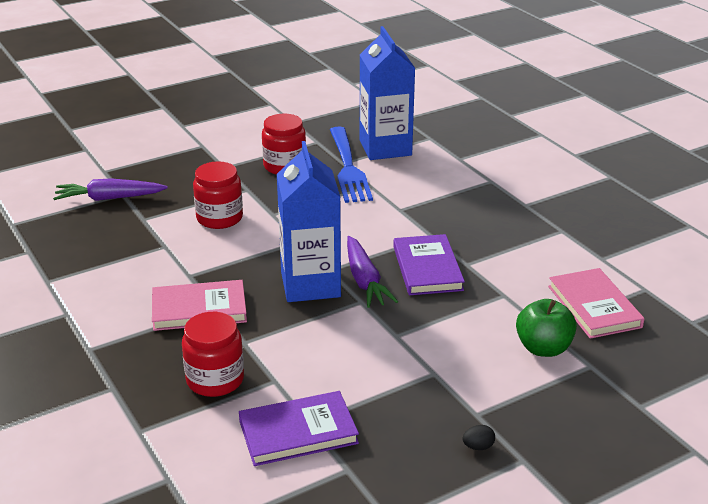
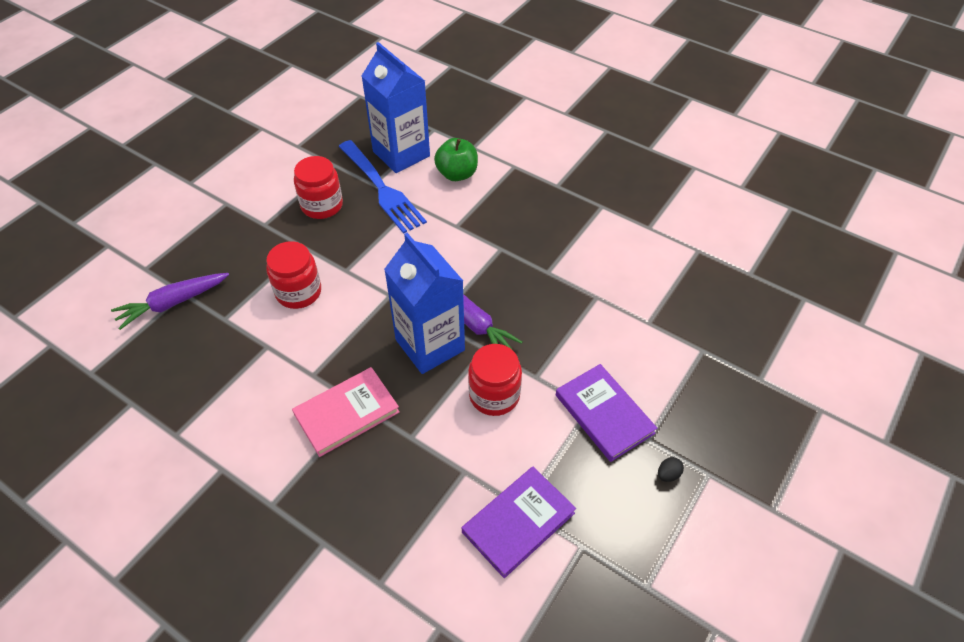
camera: 25 degrees left, 20 degrees up
red jar [182,312,244,397] -> red jar moved to [468,344,522,416]
purple book [393,234,465,295] -> purple book moved to [556,364,657,462]
green apple [516,299,577,357] -> green apple moved to [434,138,478,181]
pink book [548,268,644,339] -> none

